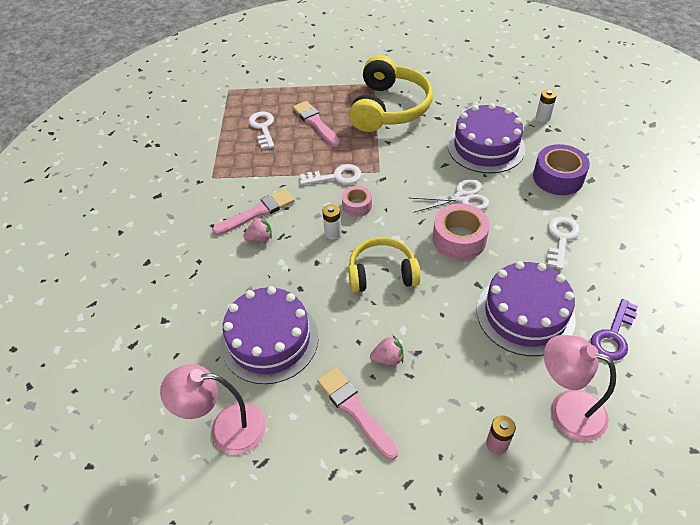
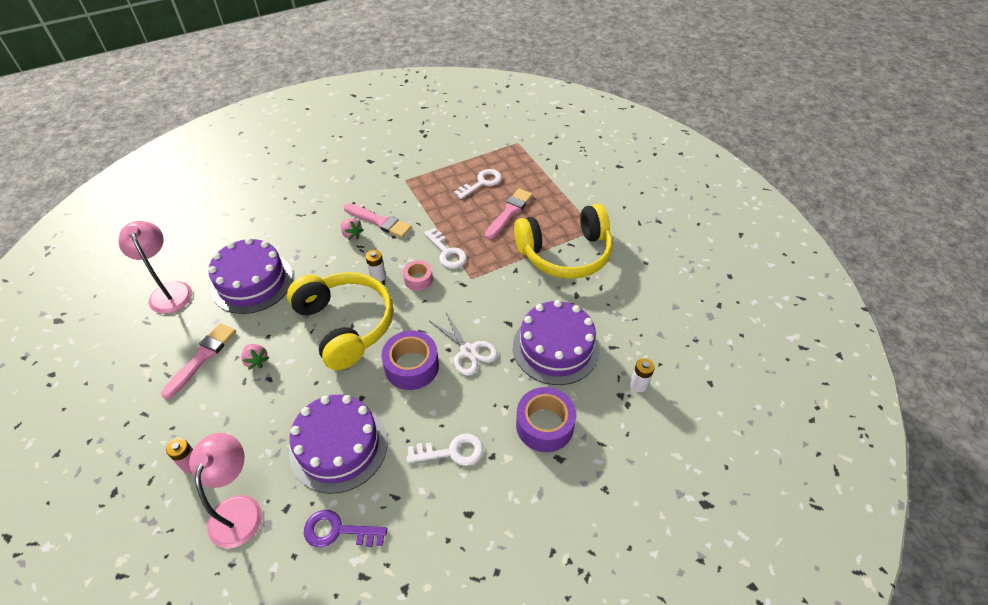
camera: 60 degrees right, 0 degrees up
yellow headphones [348,237,421,293] -> yellow headphones [287,272,393,370], size x1.58
pink tape [433,203,490,260] -> purple tape [381,331,439,390]

